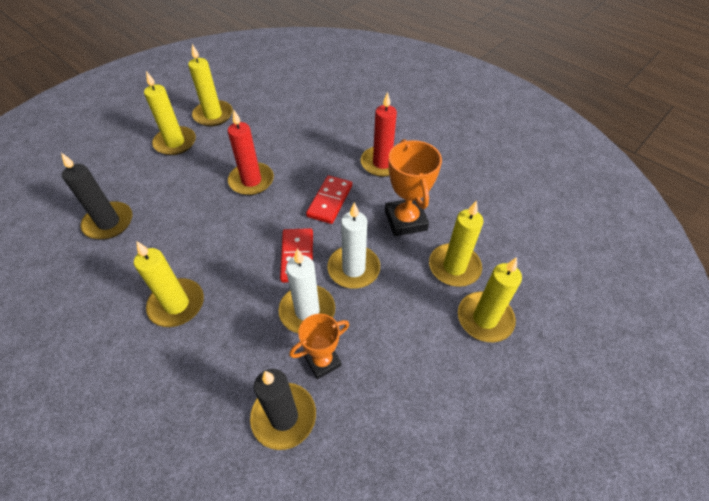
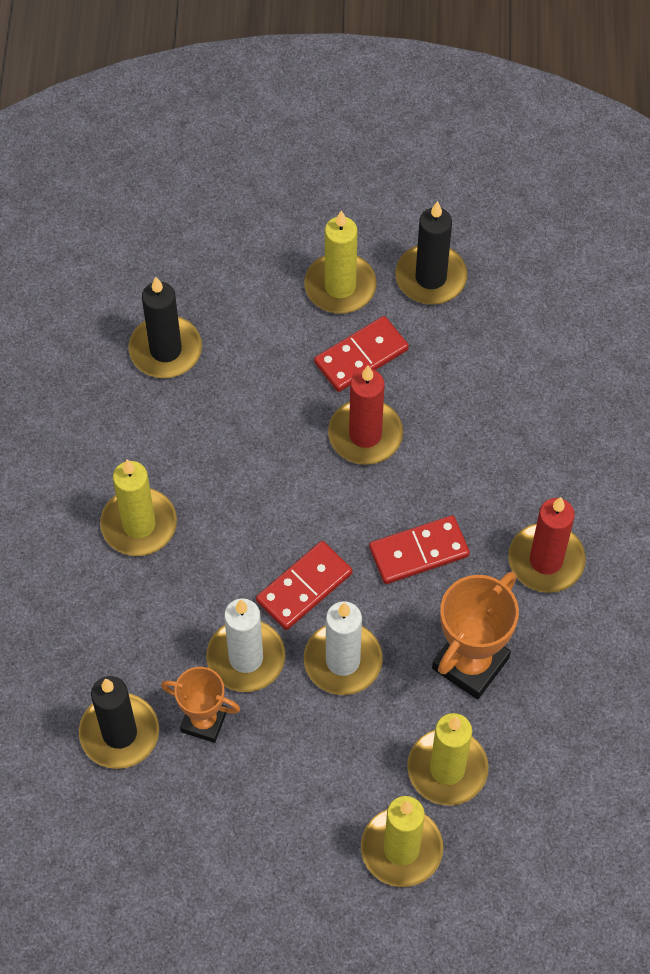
camera: 50 degrees right, 10 degrees up
yellow candle [188,44,233,127] -> black candle [395,201,467,305]
none -> red domino [314,316,409,392]

